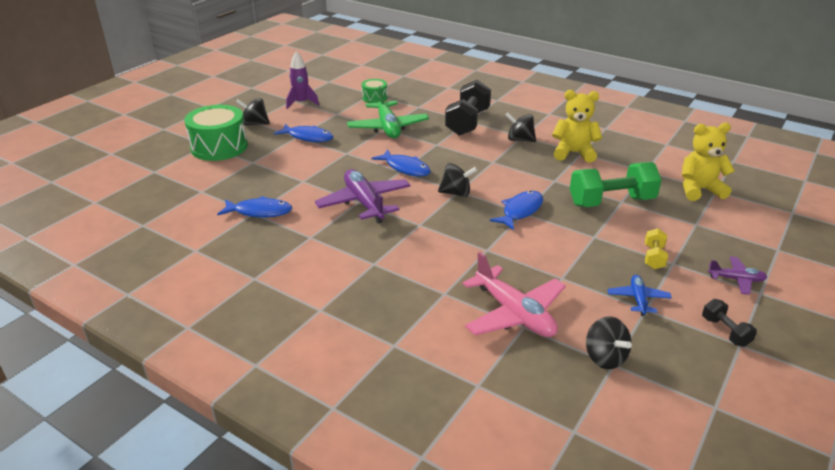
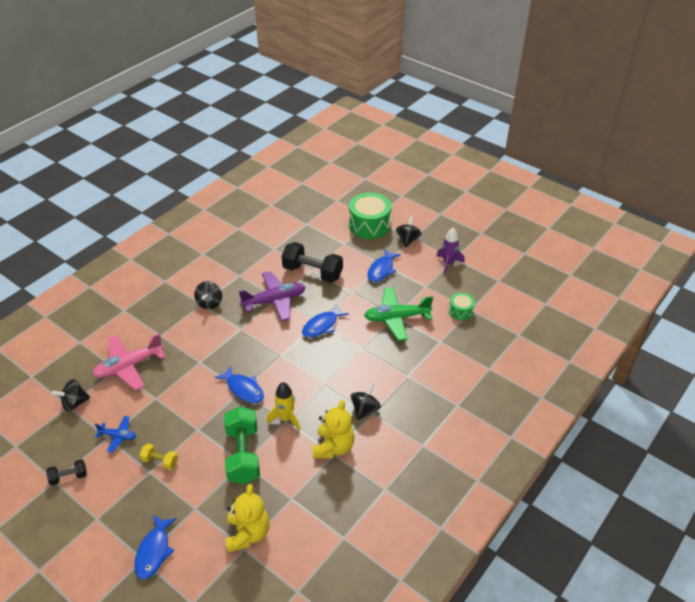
camera: 95 degrees right, 10 degrees up
blue fish [217,196,292,217] -> blue fish moved to [134,515,177,580]
black spinning top [438,163,478,197] -> black spinning top moved to [194,281,222,309]
black dumbbell [445,80,491,136] -> black dumbbell moved to [282,242,343,283]
purple plane [708,257,767,295] -> none
none -> yellow rocket [267,382,300,431]

